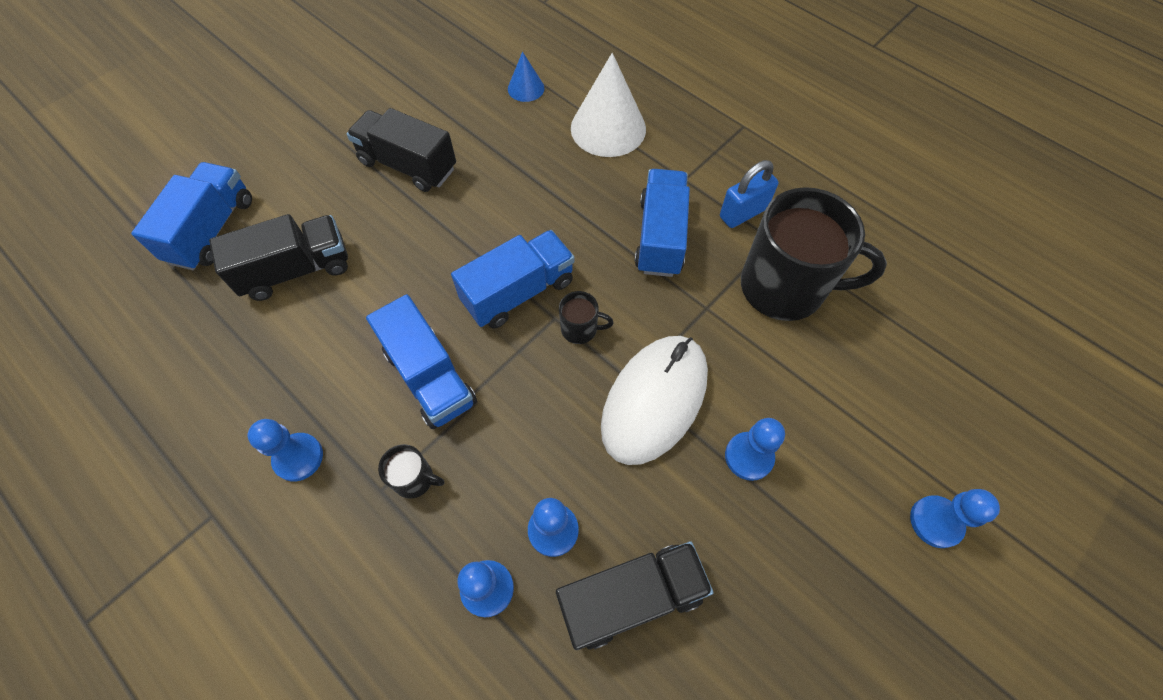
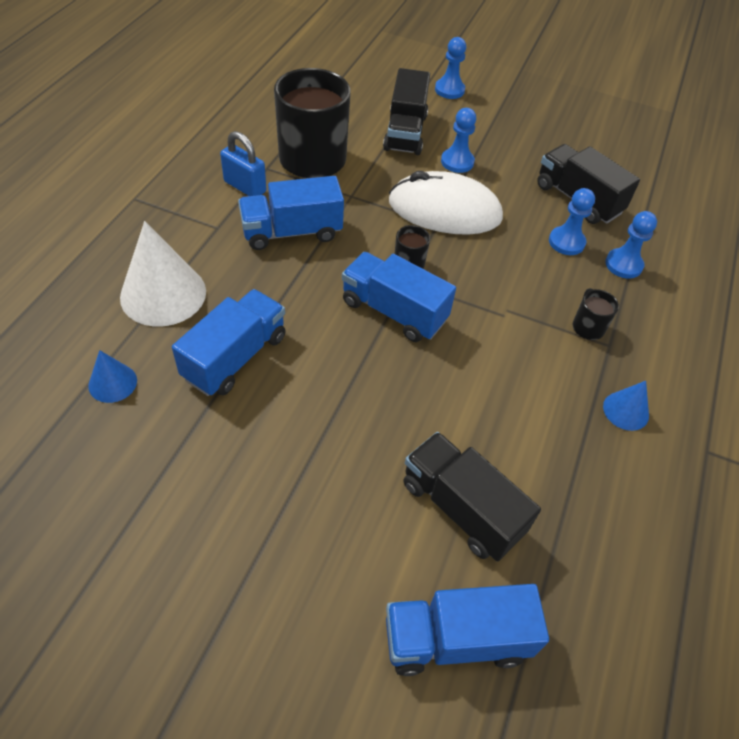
camera: 115 degrees left, 10 degrees down
blue pawn [248,419,323,481] -> blue cone [603,381,649,431]
black truck [347,108,456,192] -> black truck moved to [383,68,430,155]
blue truck [366,294,477,429] -> blue truck moved to [172,289,286,396]

